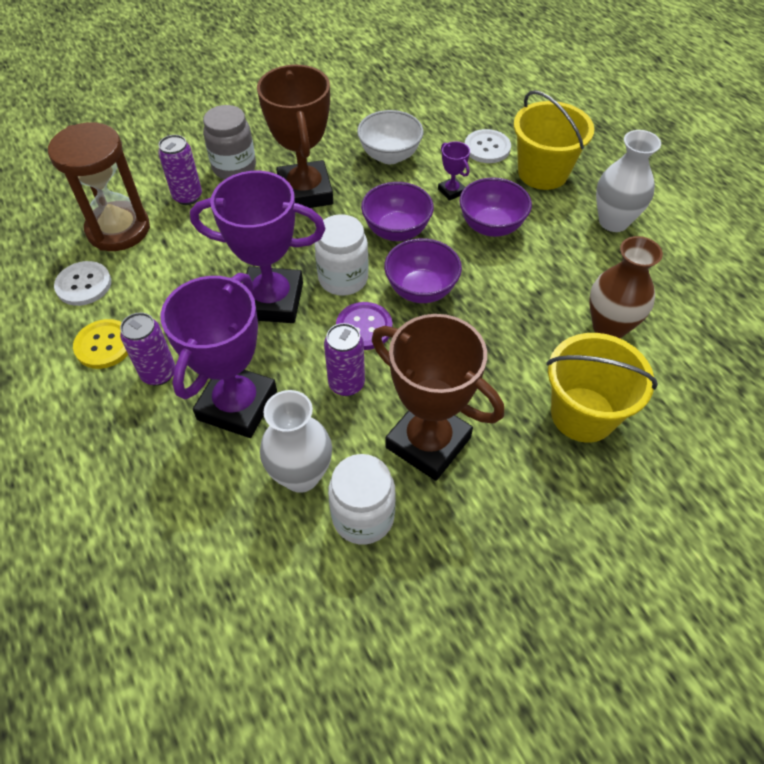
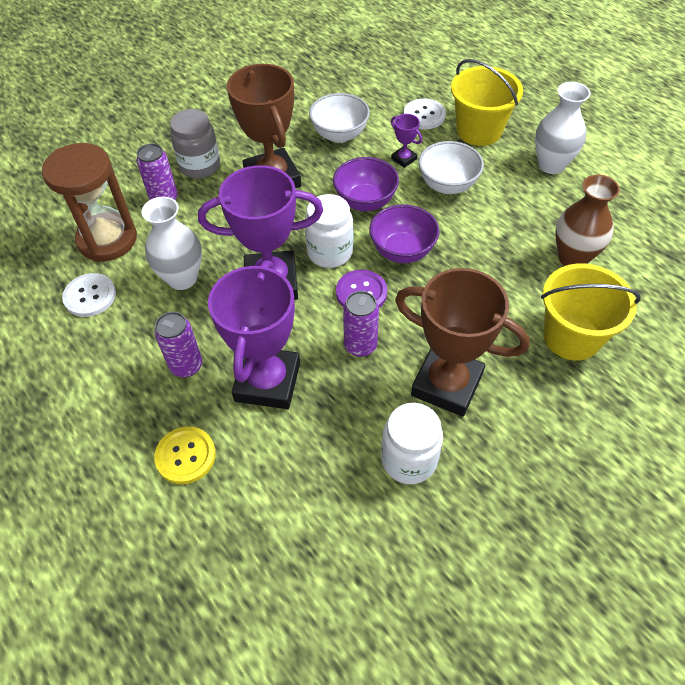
camera: 10 degrees left, 0 degrees up
yellow button [73,319,128,369] -> yellow button moved to [154,427,216,484]
white vase [260,390,332,493] -> white vase moved to [142,197,202,290]
purple bowl [459,178,532,237] -> white bowl [419,141,484,194]

